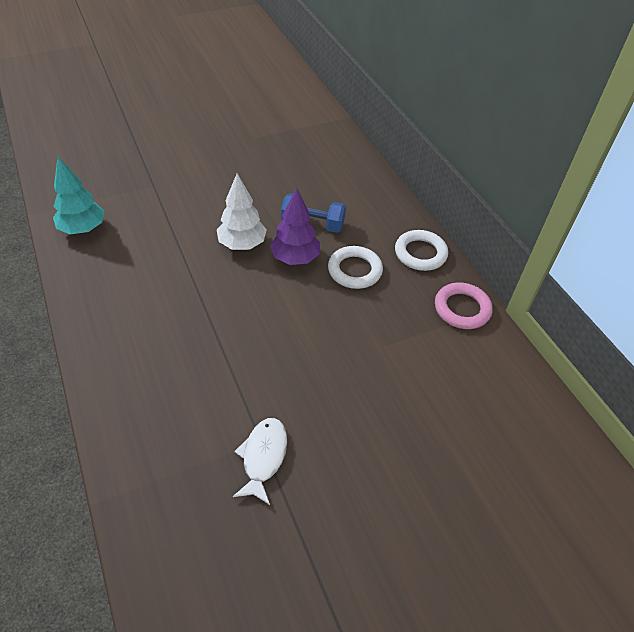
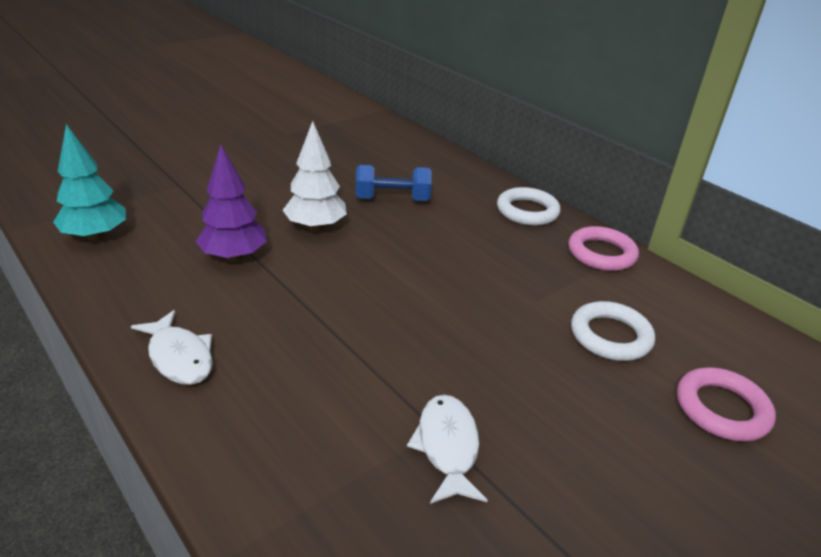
camera: 15 degrees left, 15 degrees down
purple tree [270,188,320,265] -> purple tree moved to [196,145,267,262]
white ring [328,246,383,289] -> white ring moved to [571,301,655,361]
none -> white fish [131,310,213,385]
none -> pink ring [677,367,776,441]

